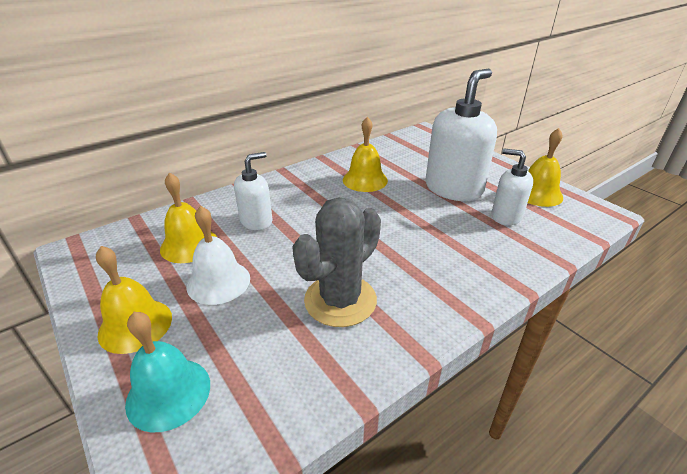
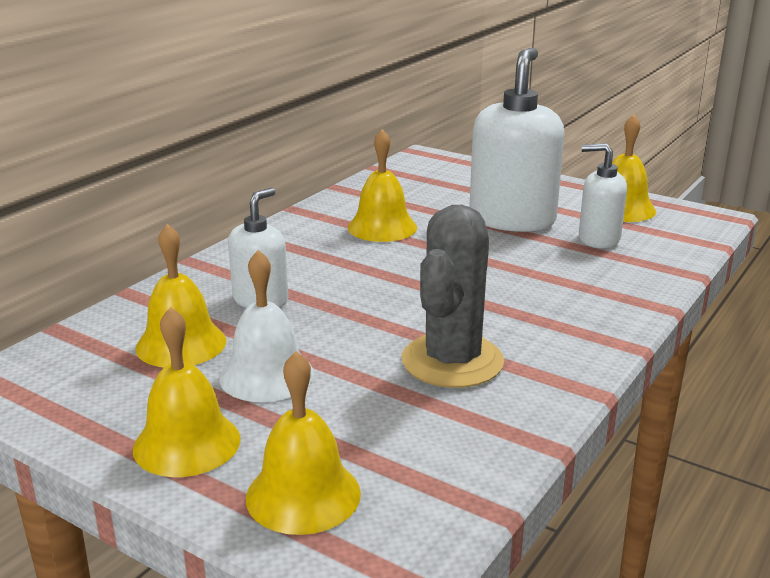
camera: 20 degrees left, 10 degrees down
turquoise bell [125,312,210,433] -> yellow bell [246,351,361,535]

